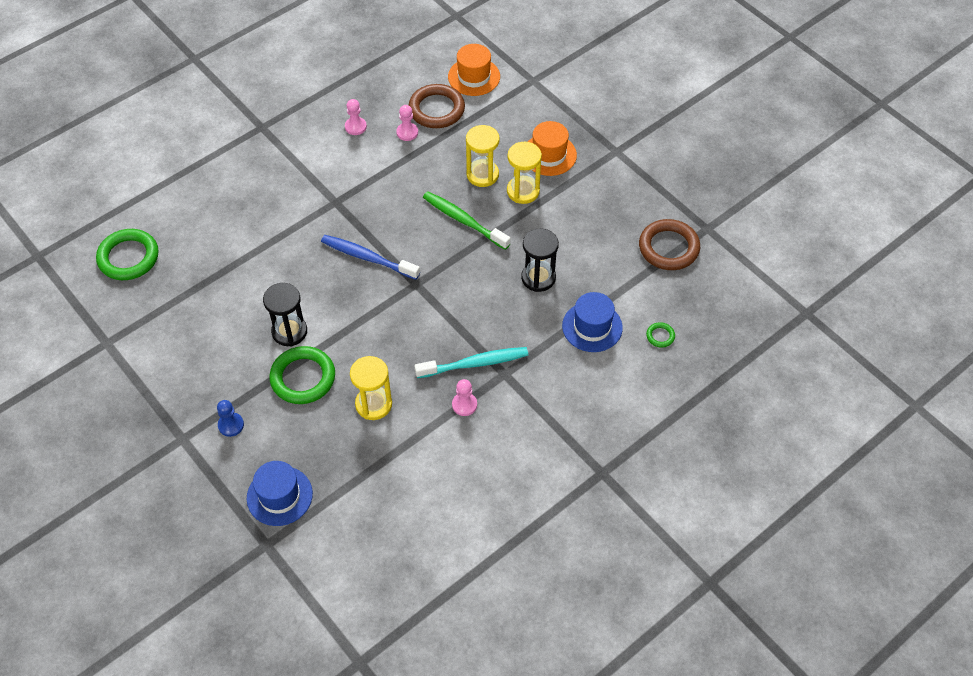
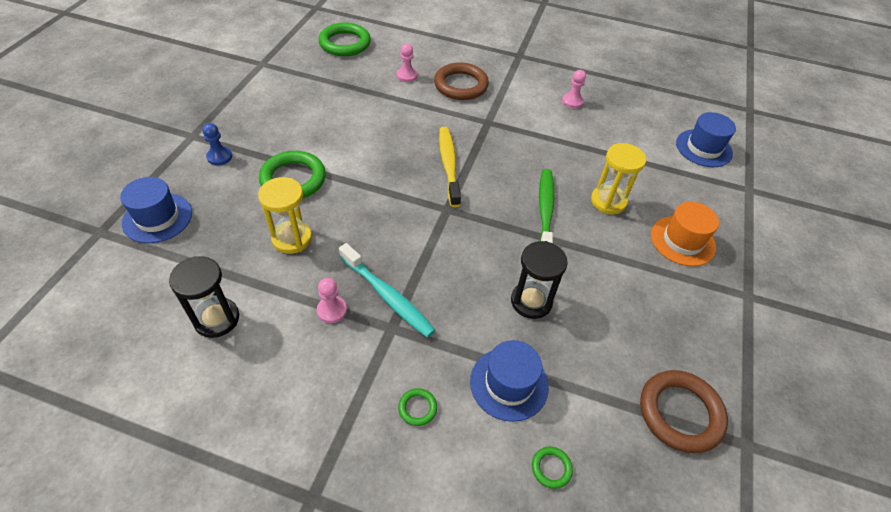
camera: 55 degrees right, 5 degrees down
black hourglass [263,283,307,346] -> black hourglass moved to [169,256,239,338]
blue toothbrush [321,235,420,280] -> yellow toothbrush [439,127,461,207]
pink pawn [396,105,418,141] -> pink pawn moved to [397,43,417,82]
brown ring [409,84,465,128] -> brown ring moved to [434,63,489,100]
orange hat [448,44,500,96] -> blue hat [676,112,736,167]
yellow hourglass [507,142,542,204] -> none
none -> green ring [398,388,437,426]

